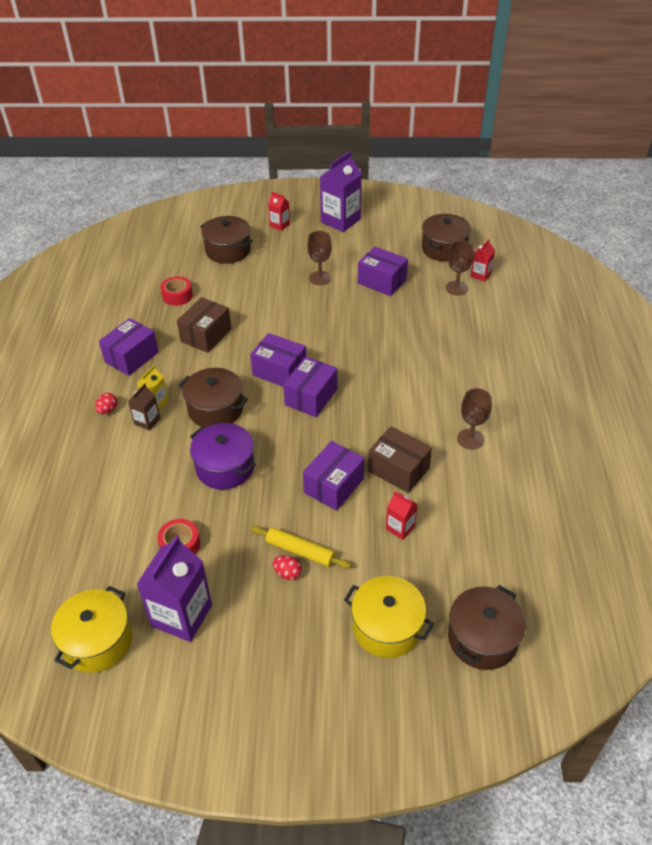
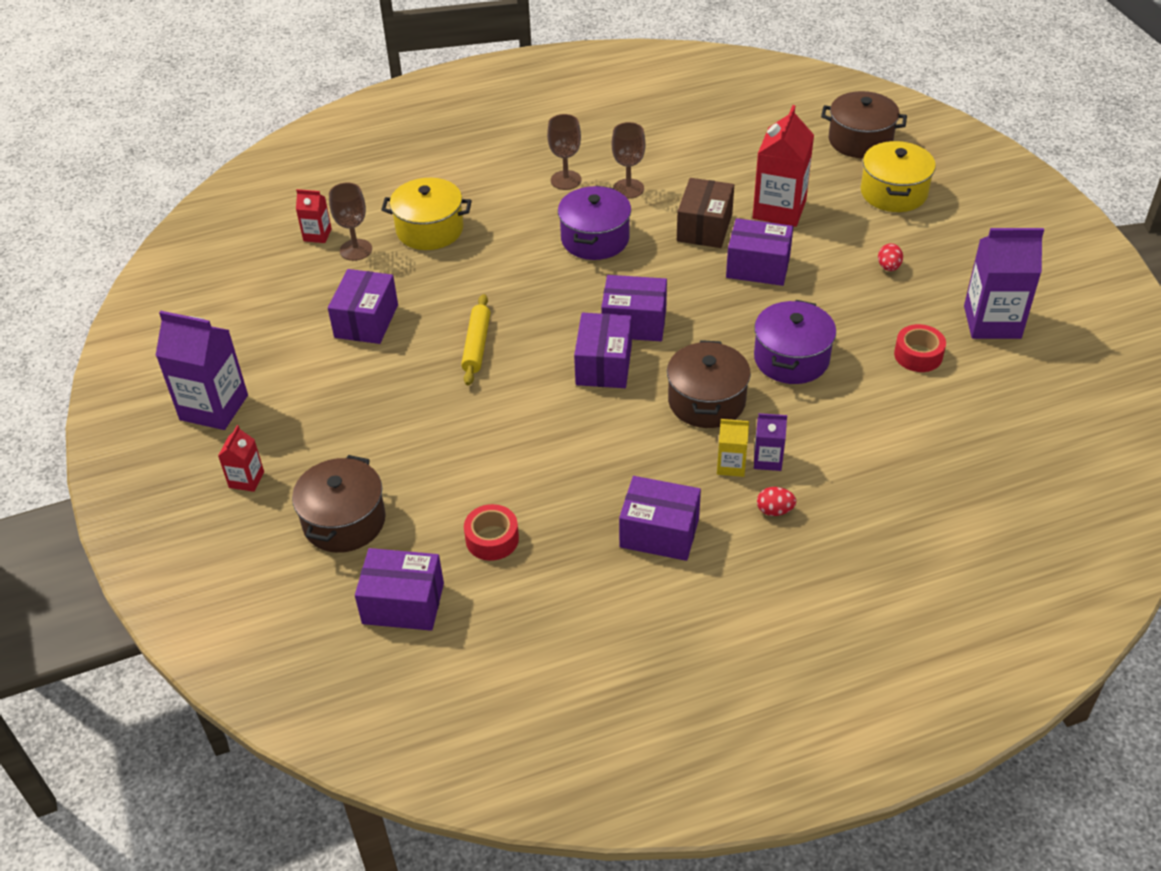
camera: 110 degrees left, 0 degrees up
yellow pot [51,586,132,673] -> yellow pot moved to [381,178,472,250]
brown carton [128,383,160,431] -> purple carton [754,413,787,471]
brown box [177,297,232,353] -> none
yellow rolling pin [251,525,352,569] -> yellow rolling pin moved to [461,294,490,385]
brown goblet [307,231,332,285] -> brown goblet moved to [547,114,581,190]
red carton [386,491,418,540] -> red carton [753,105,814,227], size x1.97
brown pot [422,214,471,262] -> none
none -> purple box [355,548,444,631]
none -> purple pot [558,186,631,260]

